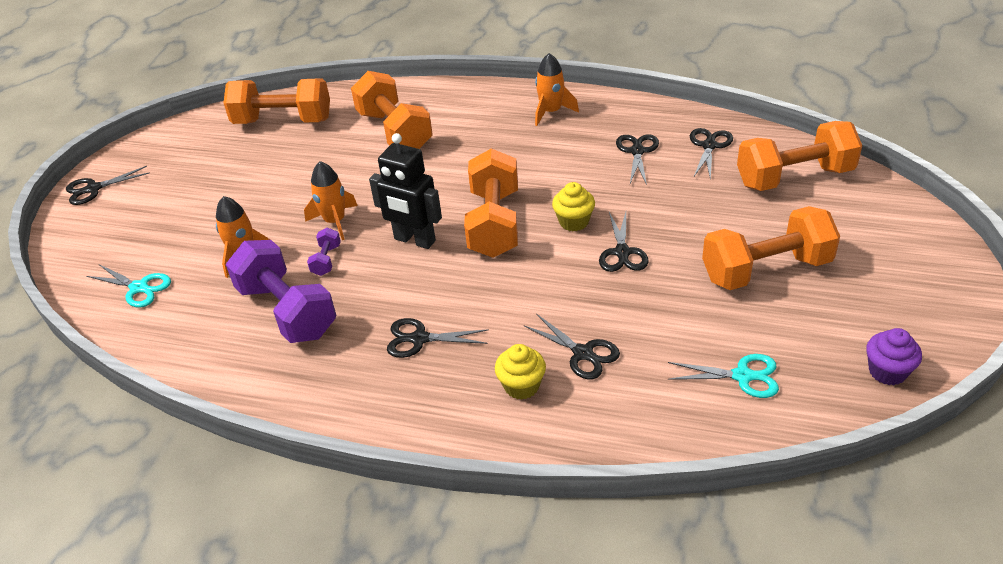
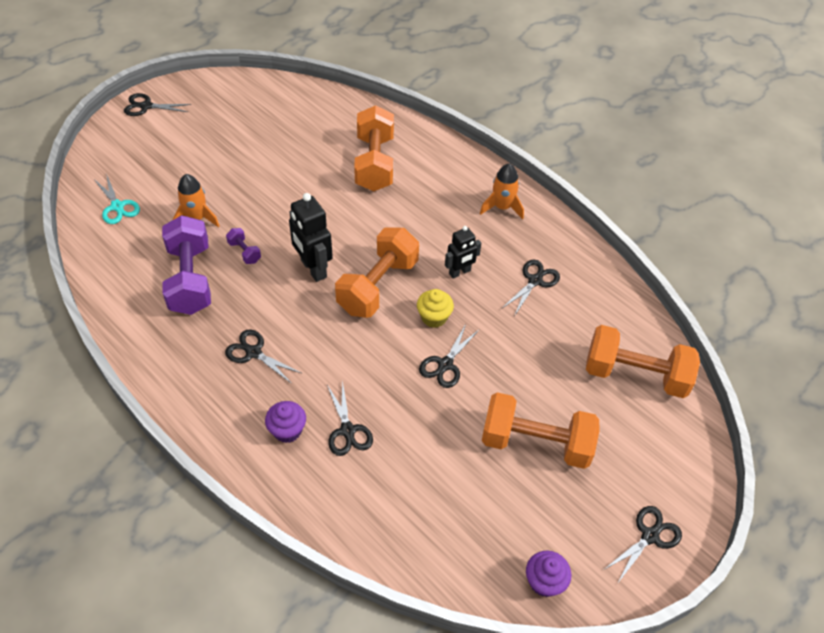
camera: 25 degrees right, 10 degrees up
orange dumbbell [224,78,330,124] -> none
orange rocket [304,161,358,240] -> none
purple dumbbell [307,228,341,276] -> purple dumbbell turned 75 degrees counterclockwise [226,228,261,264]
yellow cupcake [495,344,546,400] -> purple cupcake [265,401,306,443]
turquoise scissors [668,354,779,398] -> none
black scissors [690,128,733,180] -> black scissors moved to [605,506,682,581]
none -> black robot [445,226,481,279]

